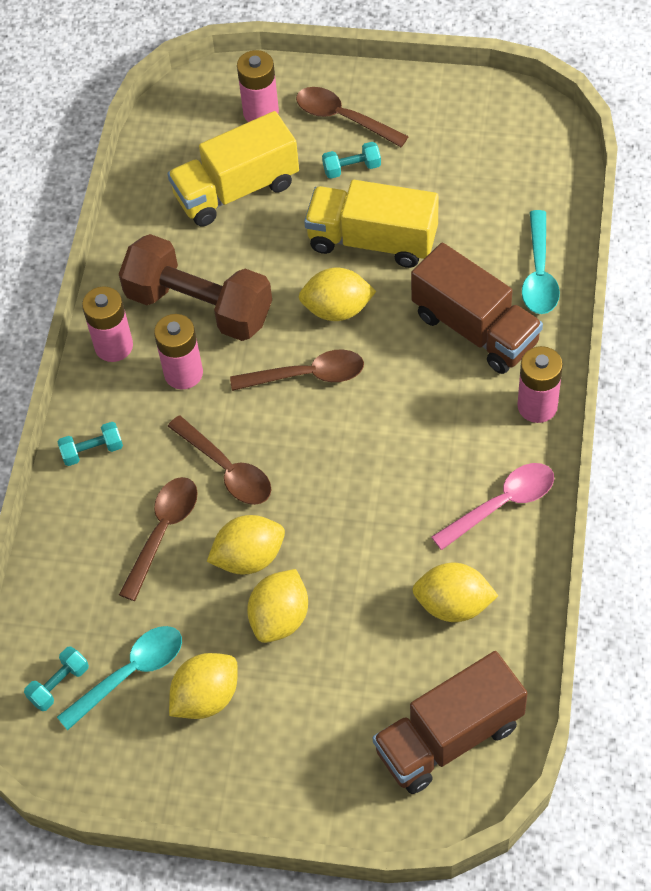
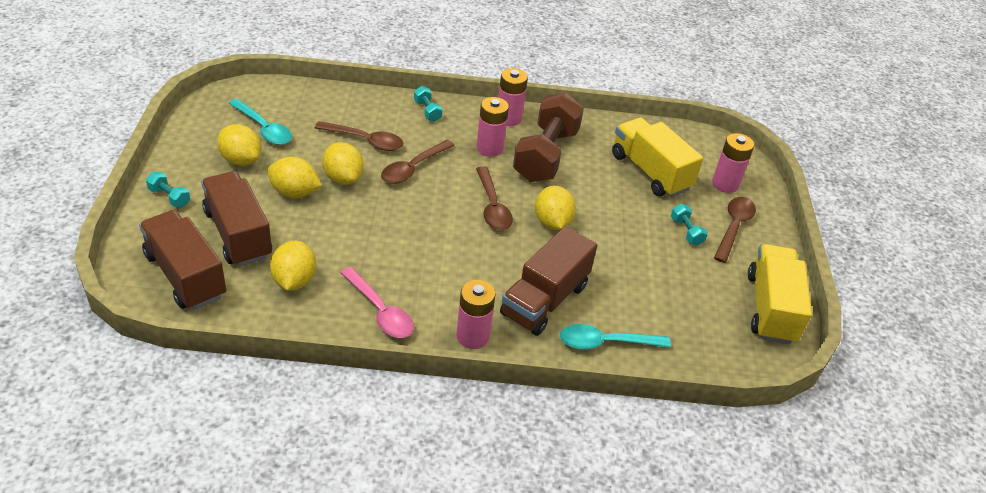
camera: 75 degrees right, 15 degrees down
turquoise dumbbell [24,646,89,711] -> turquoise dumbbell moved to [146,172,190,207]
yellow truck [304,180,438,268] -> yellow truck moved to [748,244,812,345]
none -> brown truck [201,171,272,266]

